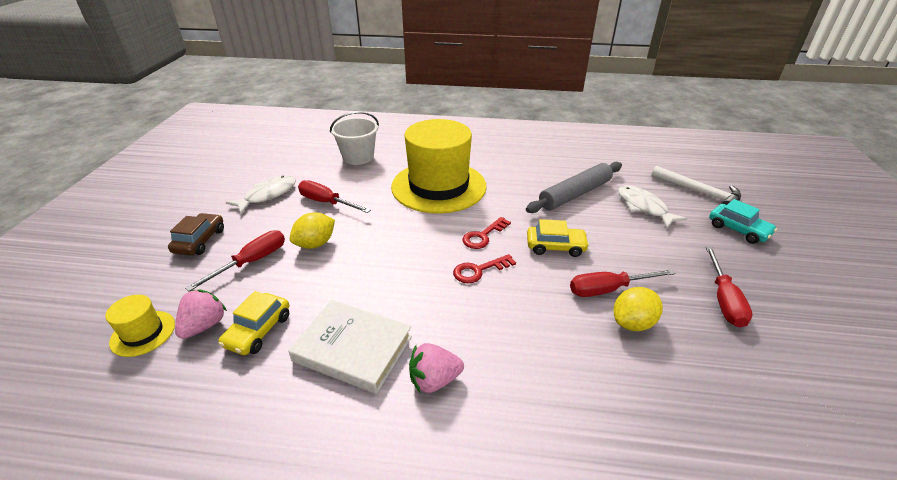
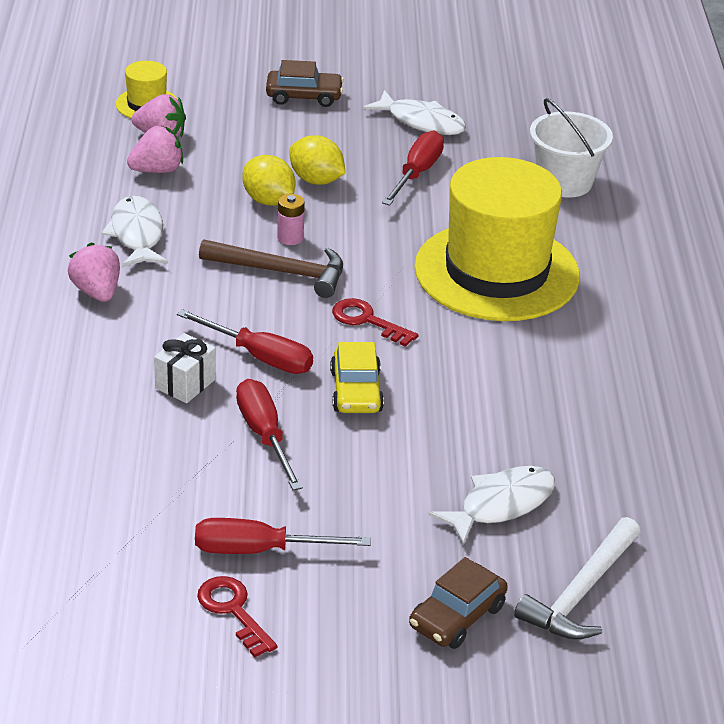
camera: 80 degrees right, 0 degrees up
red screwdriver [185,230,285,291] -> red screwdriver moved to [177,309,313,374]
yellow car [218,291,289,355] -> pink strawberry [127,126,183,173]
white book [288,300,412,394] -> white fish [101,196,168,268]
red key [453,254,516,283] -> red key moved to [197,576,277,657]
grey rolling pin [526,162,622,213] -> none
yellow lemon [614,287,663,331] -> yellow lemon moved to [242,155,296,205]
turquoise car [709,199,777,244] -> brown car [409,557,508,649]
none -> white gift [154,333,216,403]
none -> brown hammer [199,239,343,298]
none -> pink battery [277,194,305,245]

